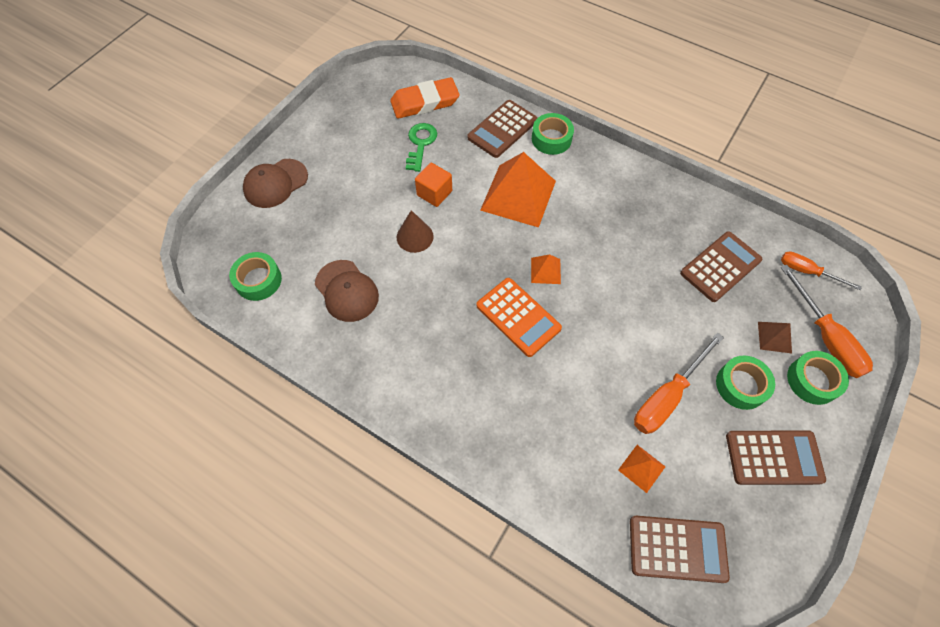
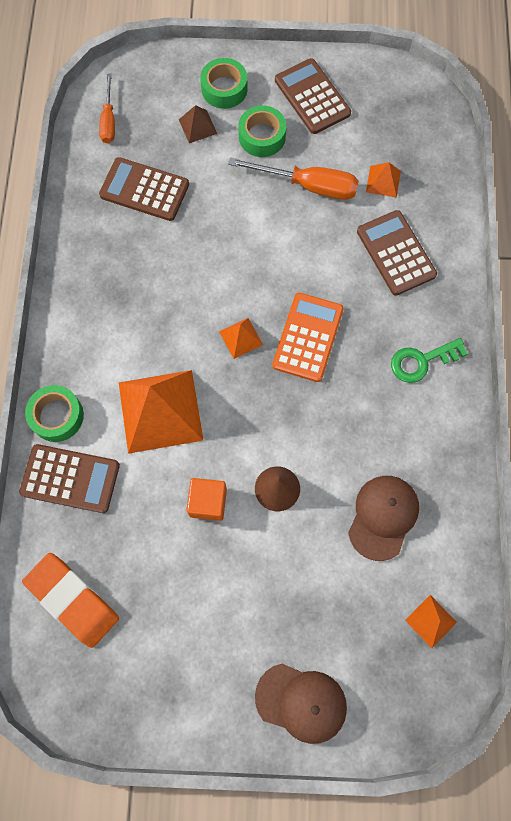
camera: 120 degrees left, 10 degrees up
green tape [229,252,282,301] -> orange pyramid [405,595,457,648]
green key [406,123,437,172] -> green key moved to [391,338,468,383]
brown calculator [630,516,730,583] -> brown calculator moved to [357,210,437,296]
orange screwdriver [780,265,873,378] -> none

